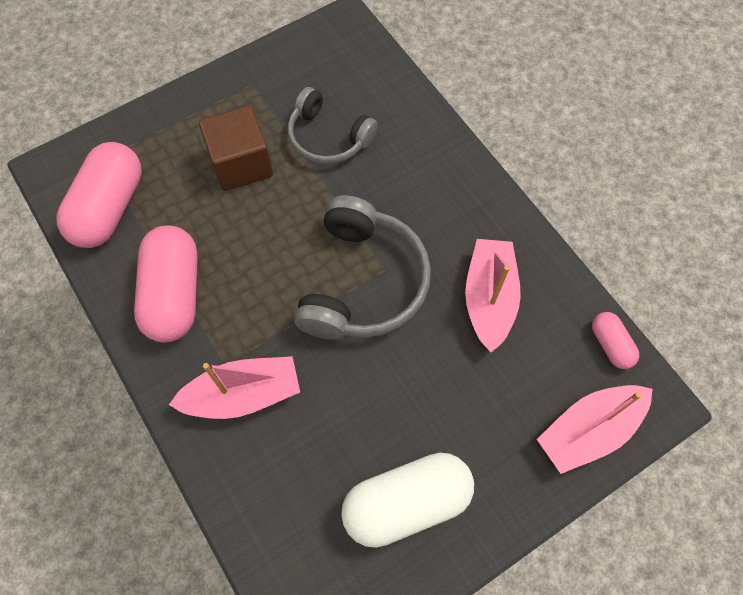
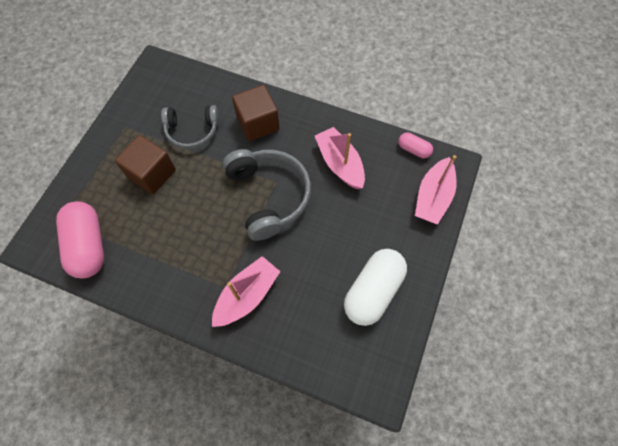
camera: 35 degrees left, 0 degrees up
pink capsule [134,226,198,343] -> none
none -> brown cube [232,85,279,141]

